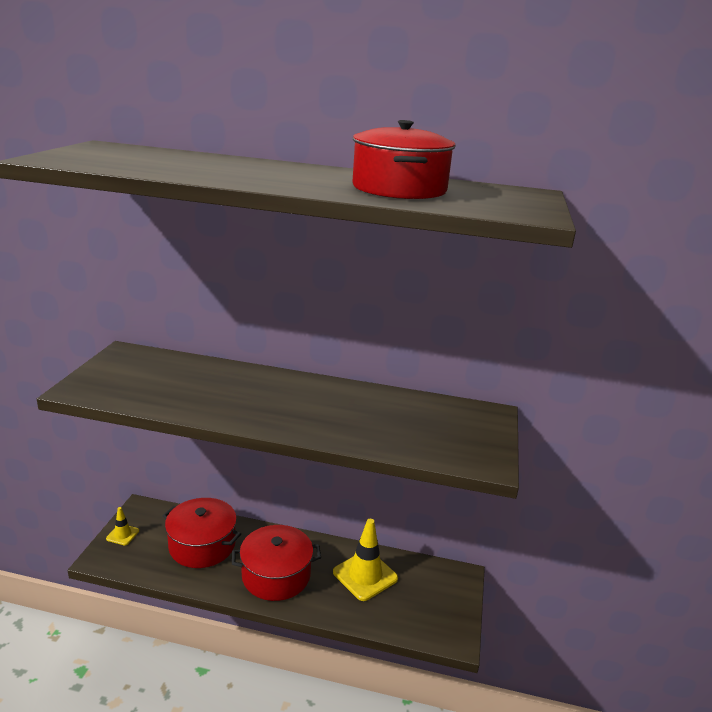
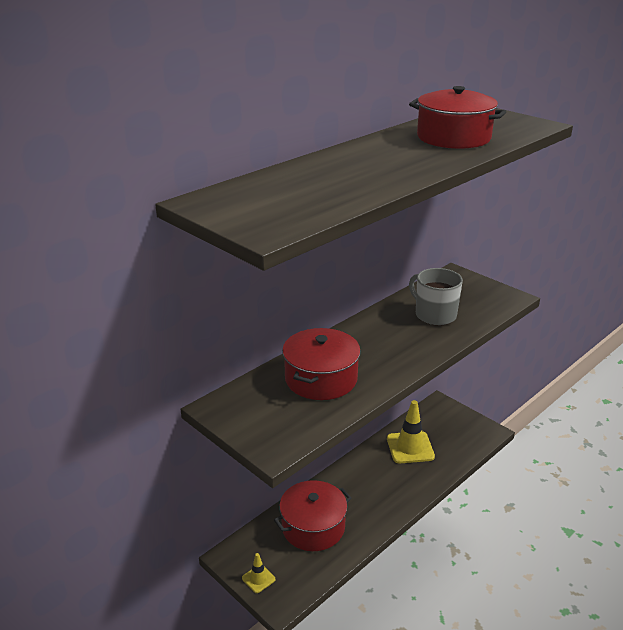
camera: 55 degrees left, 5 degrees up
red pot [232,525,321,601] -> red pot moved to [282,328,361,400]
none -> grey mug [409,268,463,326]

